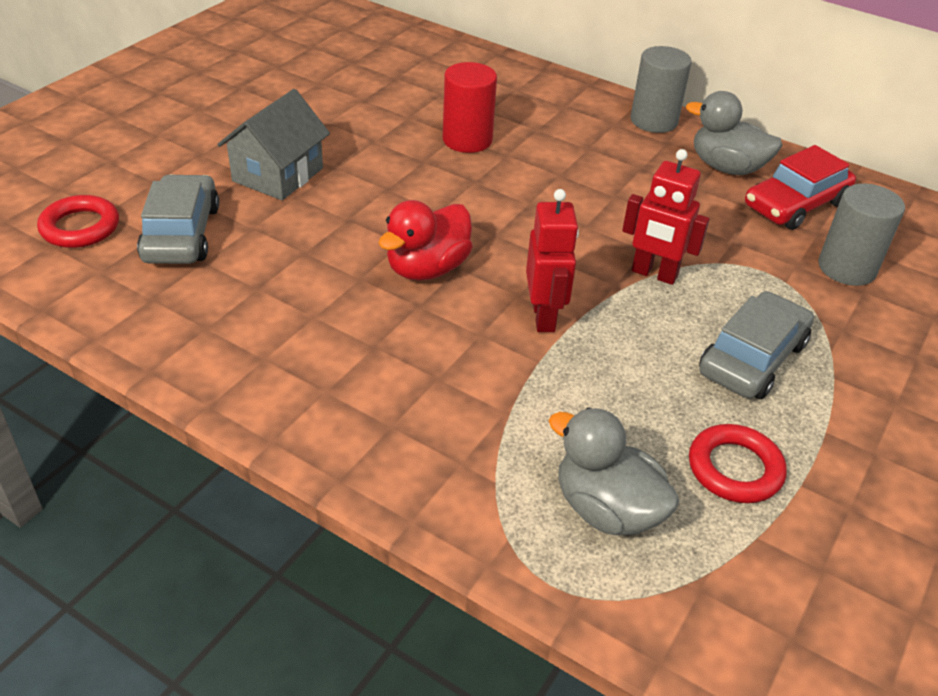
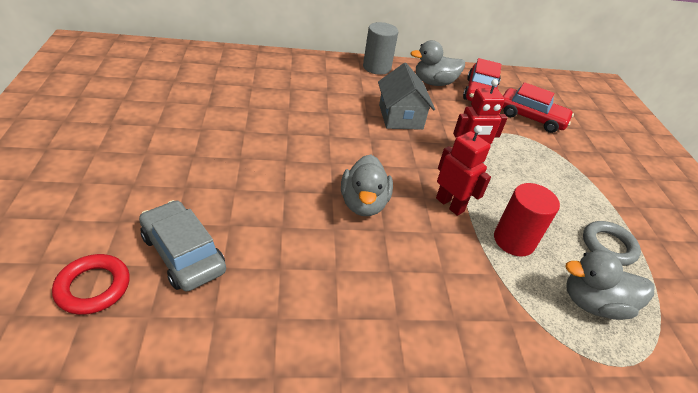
camera: 40 degrees left, 0 degrees up
grey house [217,89,330,200] -> grey house moved to [378,63,435,130]
red duck [378,200,473,281] -> grey duck [341,154,393,216]
red cylinder [443,62,497,153] -> red cylinder moved to [494,183,560,257]
red ring [689,424,787,503] -> grey ring [583,221,641,266]
grey car [699,291,814,399] -> none
grey cylinder [818,184,905,286] -> red car [502,82,574,133]

